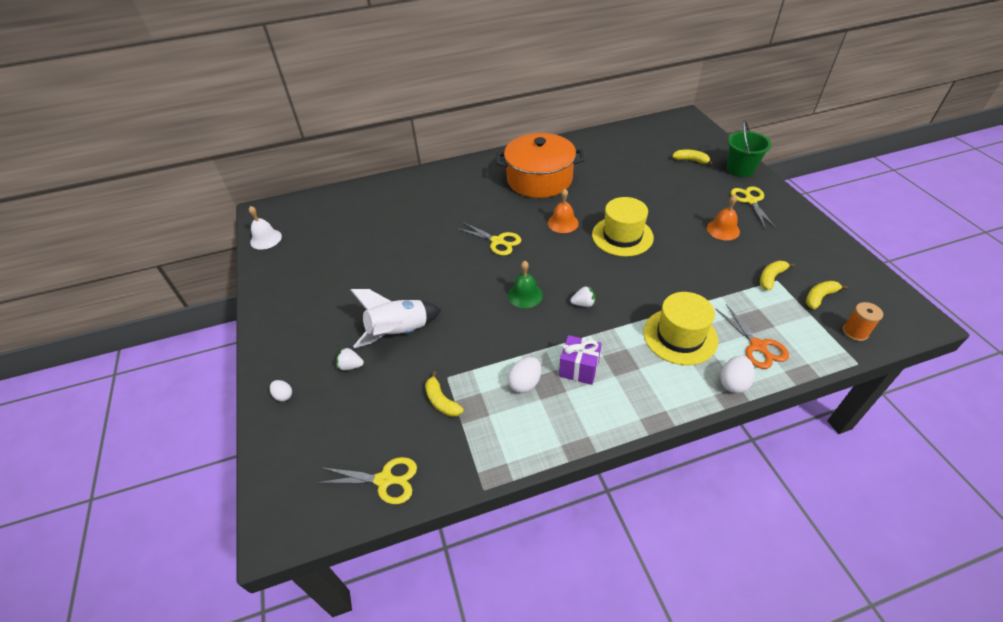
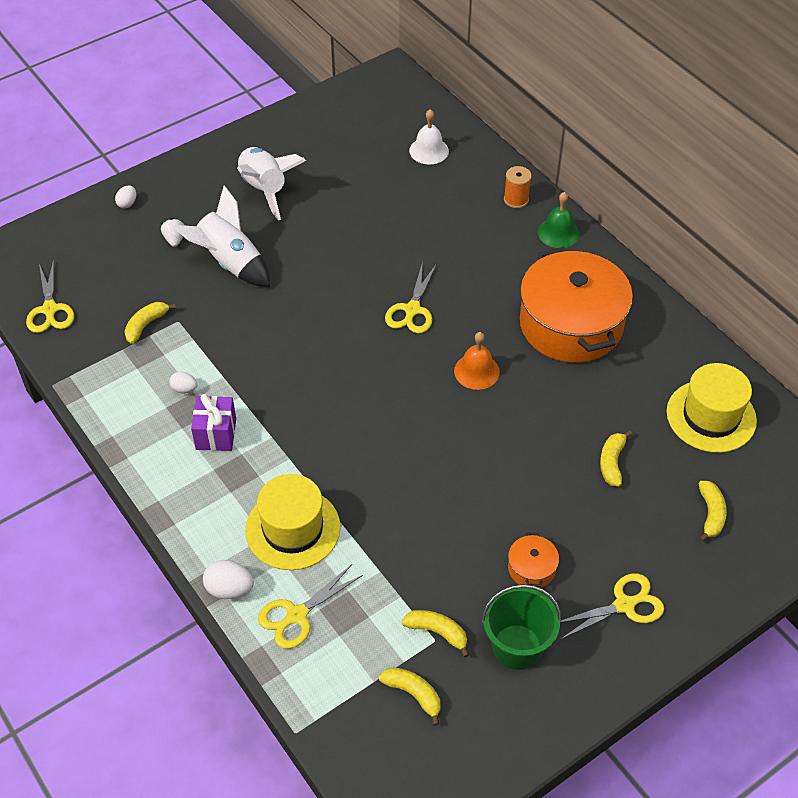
camera: 70 degrees right, 5 degrees up
white bell [249,206,282,250] -> white bell moved to [409,109,449,165]
white egg [507,357,541,393] -> white egg [169,372,197,393], size x0.63
green bell [508,261,543,308] -> green bell moved to [538,192,580,248]
white strawberry [570,286,595,307] -> none
yellow hat [592,197,654,257] -> yellow hat moved to [667,363,757,453]
orange bell [707,195,740,240] -> orange pot [508,532,559,588]
orange scissors [716,304,789,369] -> yellow scissors [258,564,363,649]
green bucket [727,120,772,177] -> green bucket moved to [481,584,561,670]
orange spool [843,302,883,341] -> orange spool moved to [504,166,532,208]
none -> white rocket [237,147,306,220]
none -> yellow banana [600,431,632,487]

